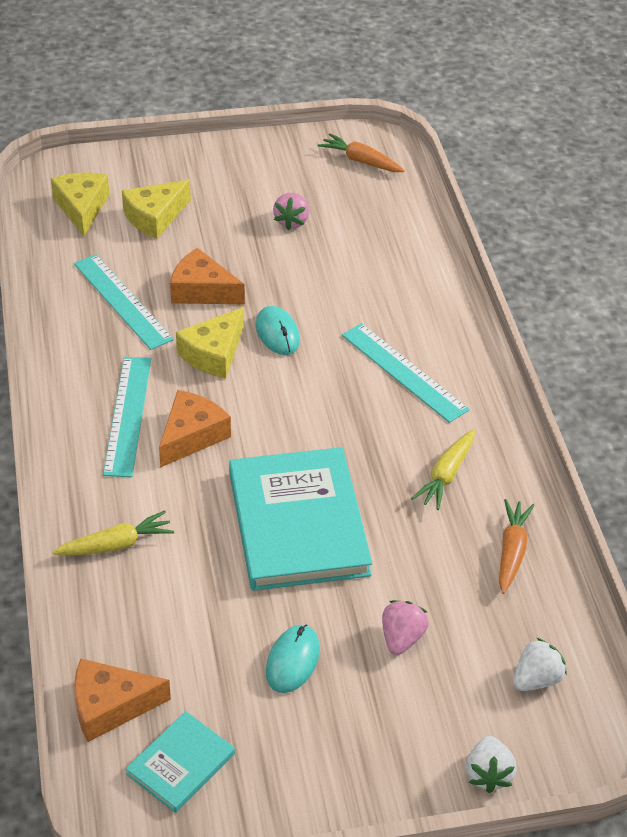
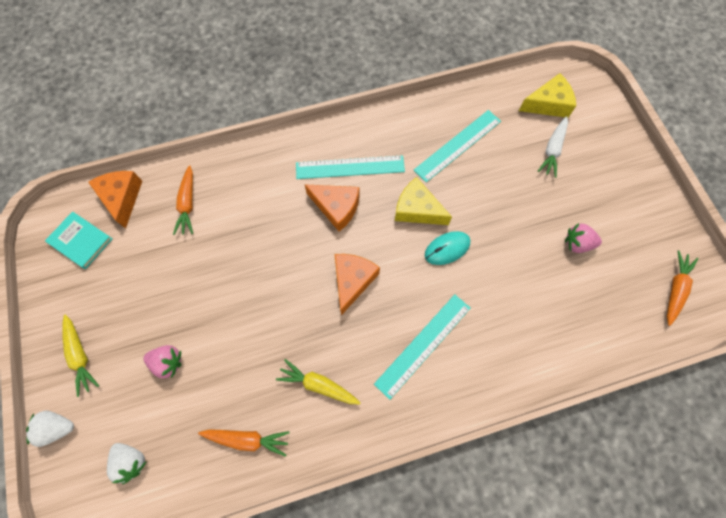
camera: 85 degrees right, 25 degrees up
yellow carrot [52,511,174,556] -> yellow carrot moved to [62,314,99,397]
yellow cheese [122,180,191,239] -> white carrot [538,116,568,178]
orange cheese [170,248,245,304] -> orange cheese moved to [335,254,380,315]
turquoise book [229,447,373,591] -> none
turquoise mouse [266,625,320,693] -> none
none -> orange carrot [173,165,193,235]

